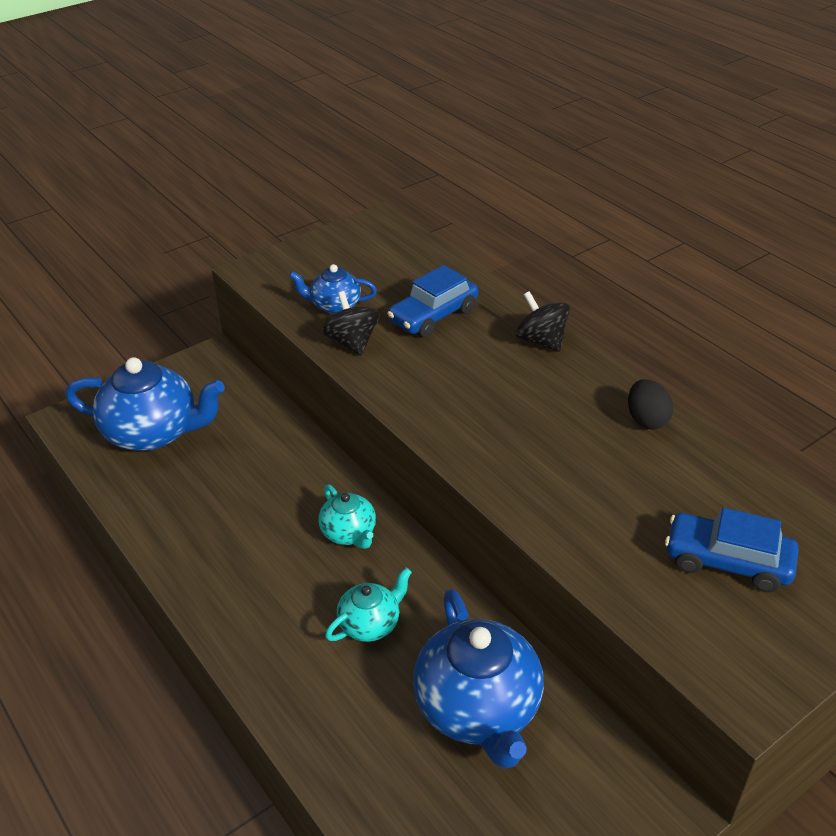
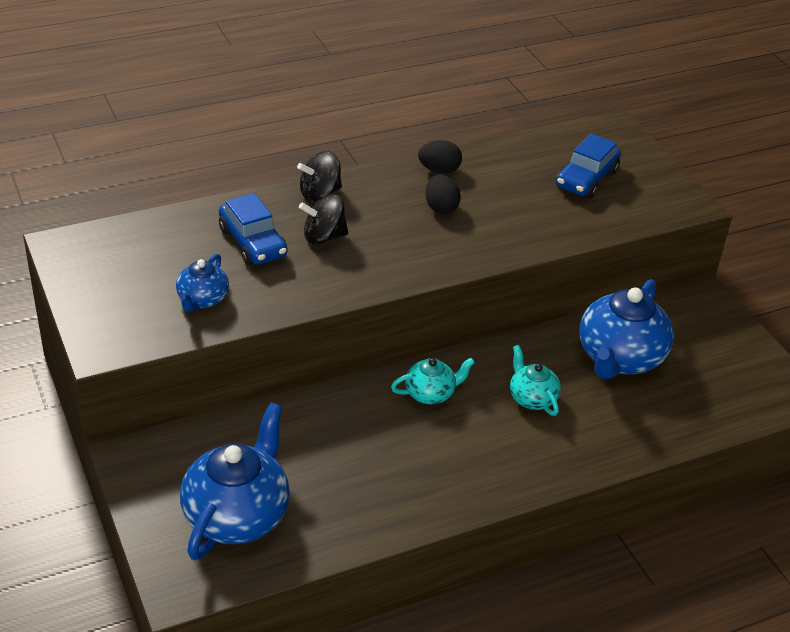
camera: 80 degrees left, 0 degrees up
black spinning top [321,291,380,356] -> black spinning top moved to [299,194,348,245]
blue teapot [413,589,544,769] -> blue teapot turned 120 degrees clockwise [579,279,674,379]
none -> black egg [425,175,461,214]

